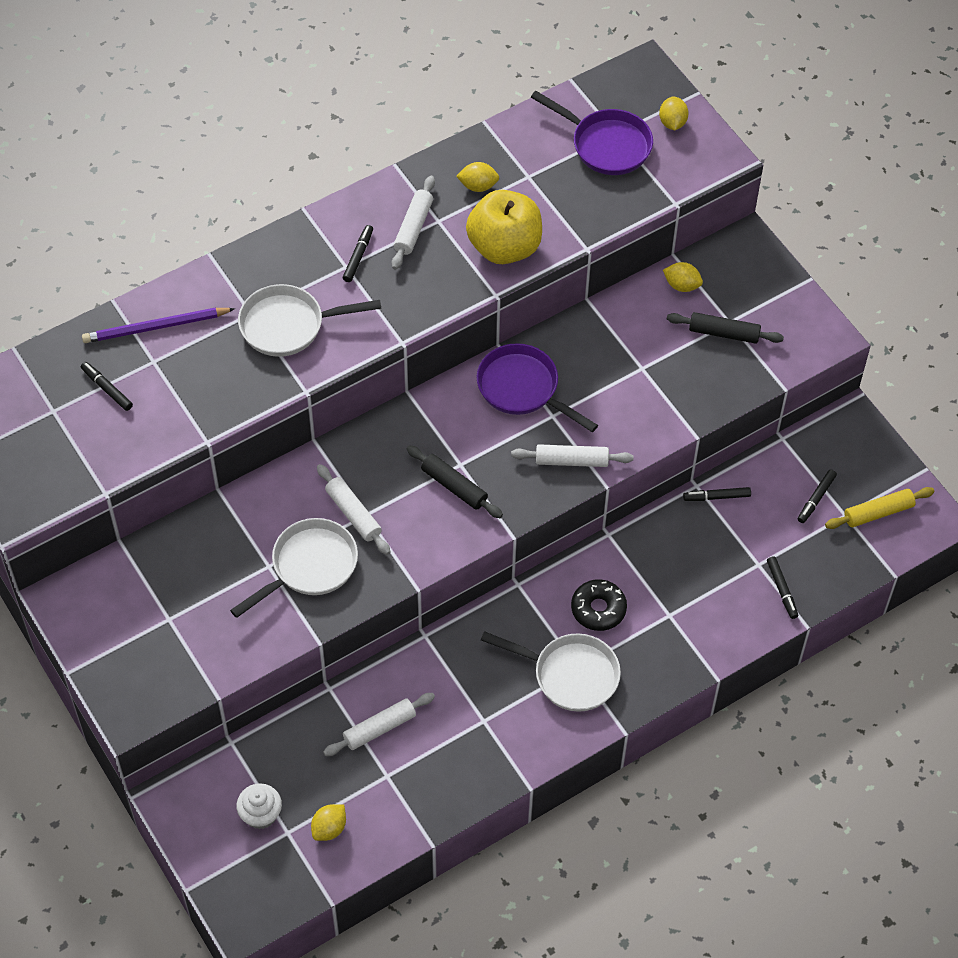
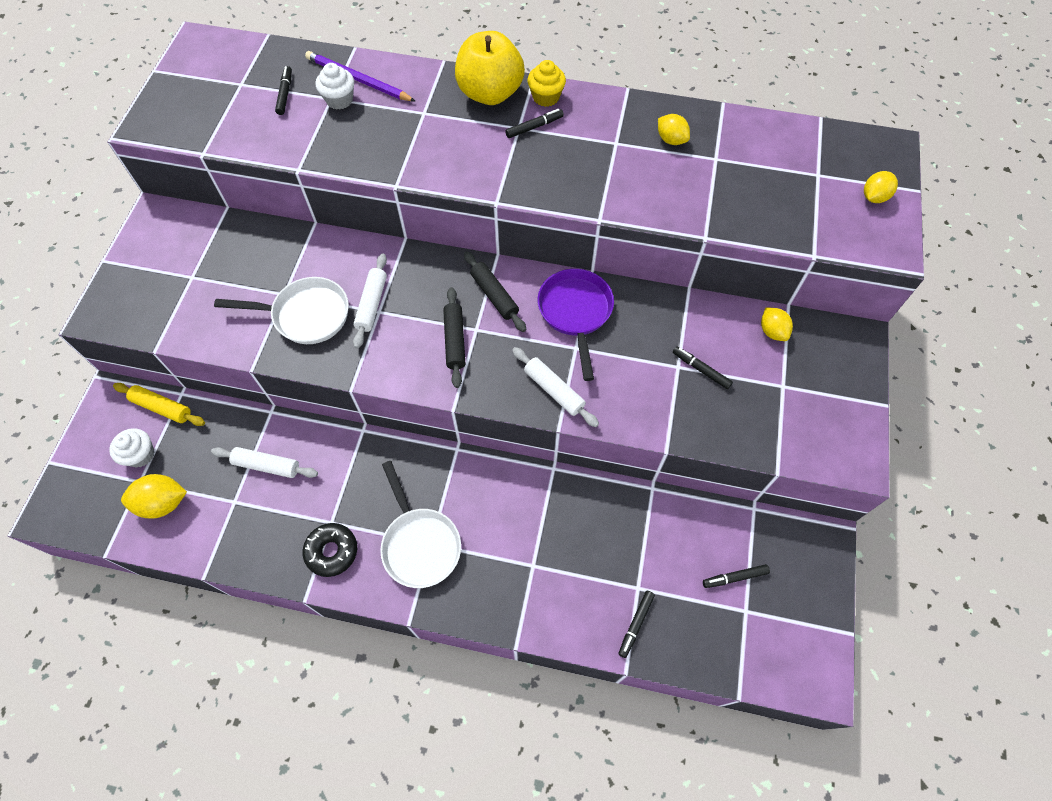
camera: 45 degrees right, 5 degrees up
white pan [238,284,381,357] -> none
yellow lemon [311,804,346,841] -> yellow lemon [121,474,187,519], size x1.51
white rolling pin [392,176,435,270] -> none
yellow apple [466,190,542,264] -> yellow apple moved to [455,31,525,105]
purple pan [531,91,653,175] -> none
black donut [571,579,627,631] -> black donut moved to [303,523,357,577]
black rolling pin [667,312,784,344] -> black rolling pin moved to [464,251,526,332]
black marker [683,487,751,501] -> black marker moved to [673,346,733,389]
yellow rolling pin [825,487,934,529] -> yellow rolling pin moved to [113,383,205,426]
none -> white cupcake [316,63,354,110]
none -> yellow cupcake [527,60,566,107]

